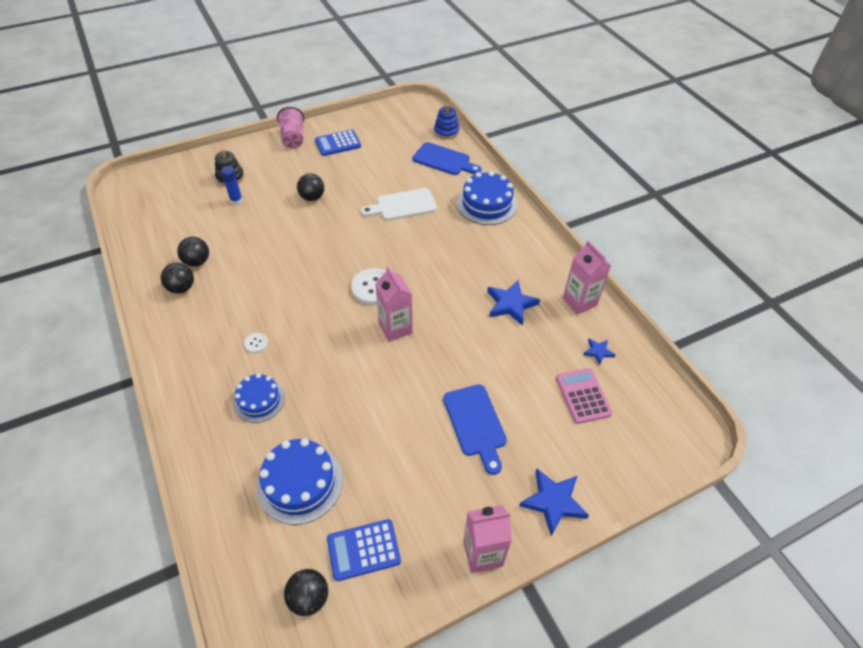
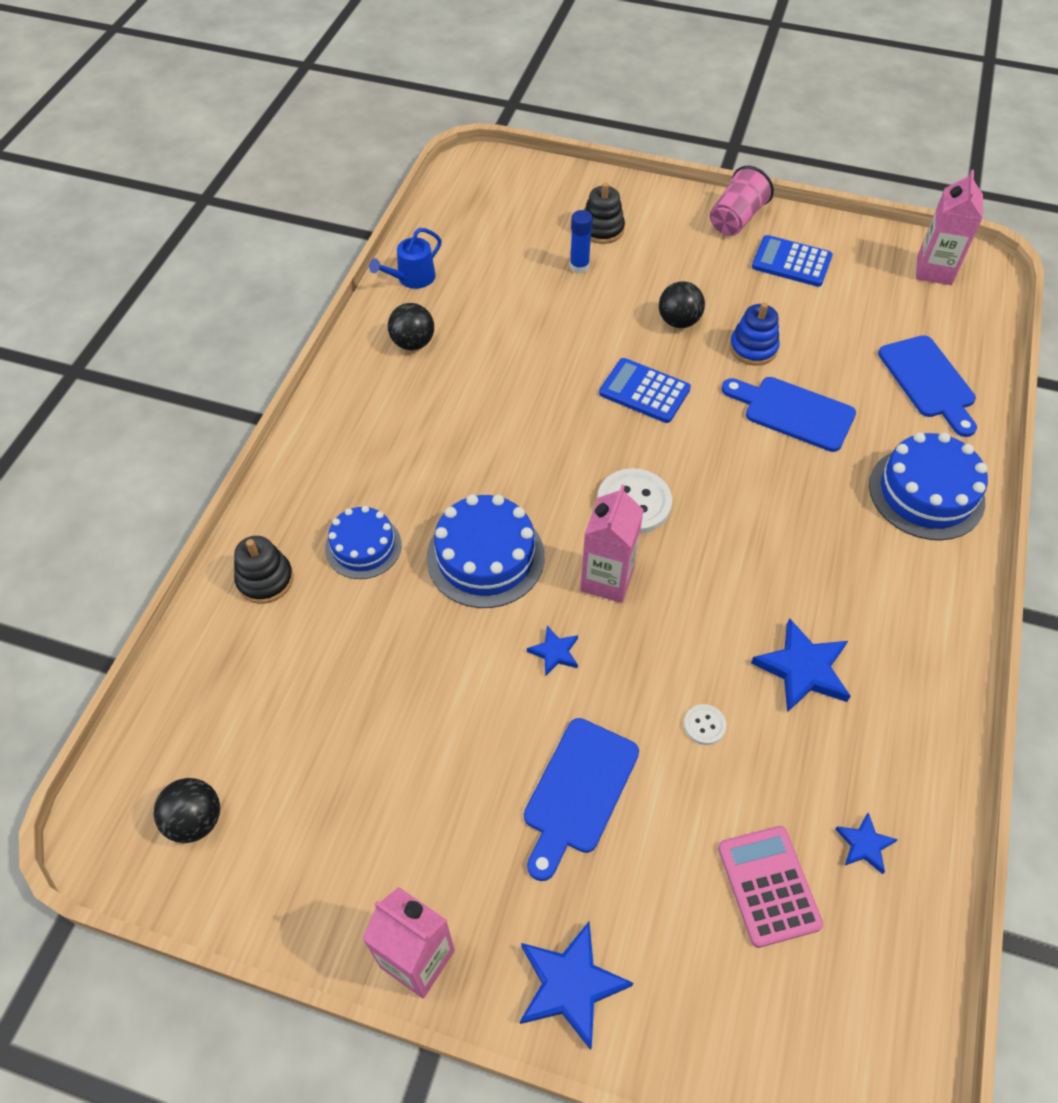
camera: 45 degrees right, 5 degrees up
black ball [177,237,209,267] -> none
white button [244,333,268,353] -> white button moved to [684,704,726,745]
blue cake [257,438,343,525] -> blue cake moved to [427,494,545,608]
blue calculator [327,519,401,581] -> blue calculator moved to [599,358,691,423]
white cutting board [361,188,437,221] -> blue cutting board [721,377,856,452]
blue stacking toy [434,104,459,139] -> blue stacking toy moved to [729,302,780,366]
pink calculator [556,368,612,424] -> pink calculator turned 45 degrees counterclockwise [718,826,824,948]
pink carton [563,241,611,314] -> pink carton moved to [916,170,983,285]
none -> black stacking toy [234,536,293,604]
none -> blue watering can [369,228,442,289]
none -> blue star [527,626,578,677]

